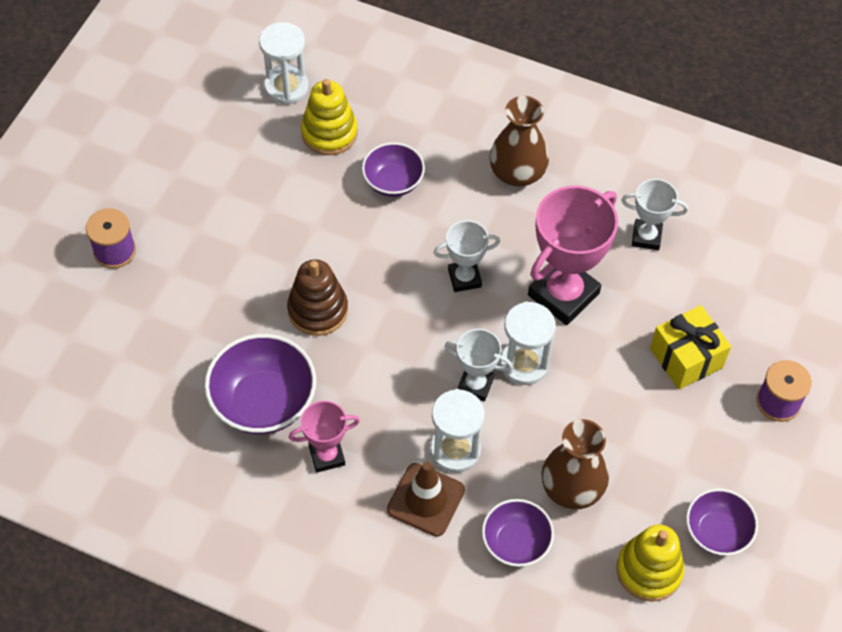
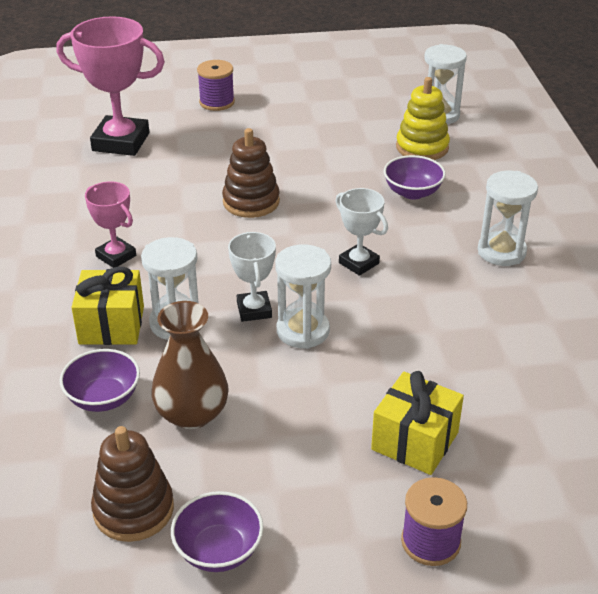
camera: 60 degrees right, 20 degrees down
purple bowl [205,334,316,434] -> none
brown traffic cone [387,462,465,537] -> yellow gift [71,267,144,345]
brown vase [489,96,549,187] -> white hourglass [478,171,538,266]
pink trophy [528,186,618,325] -> pink trophy moved to [56,16,165,156]
yellow stacking toy [616,524,684,602] -> brown stacking toy [91,426,174,542]
white trophy [621,179,688,250] -> none

